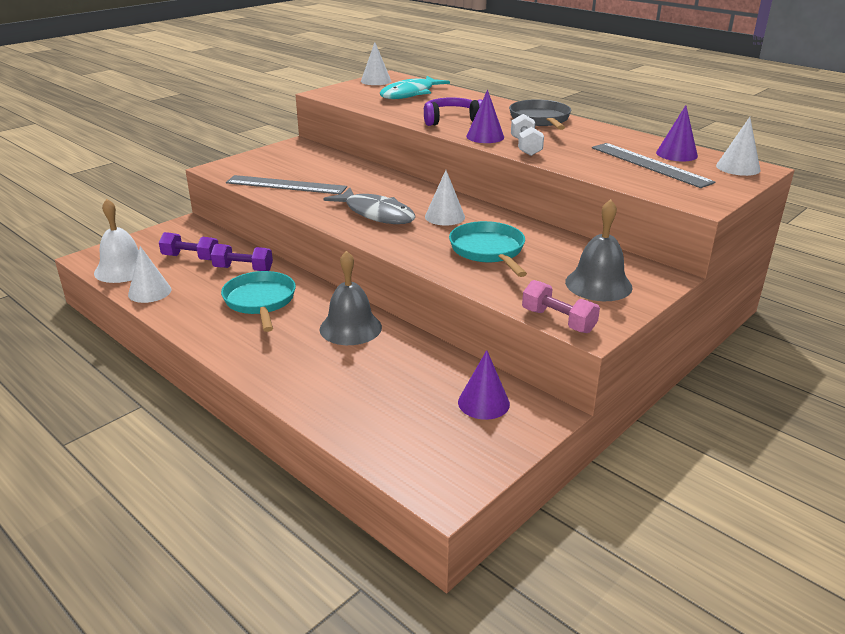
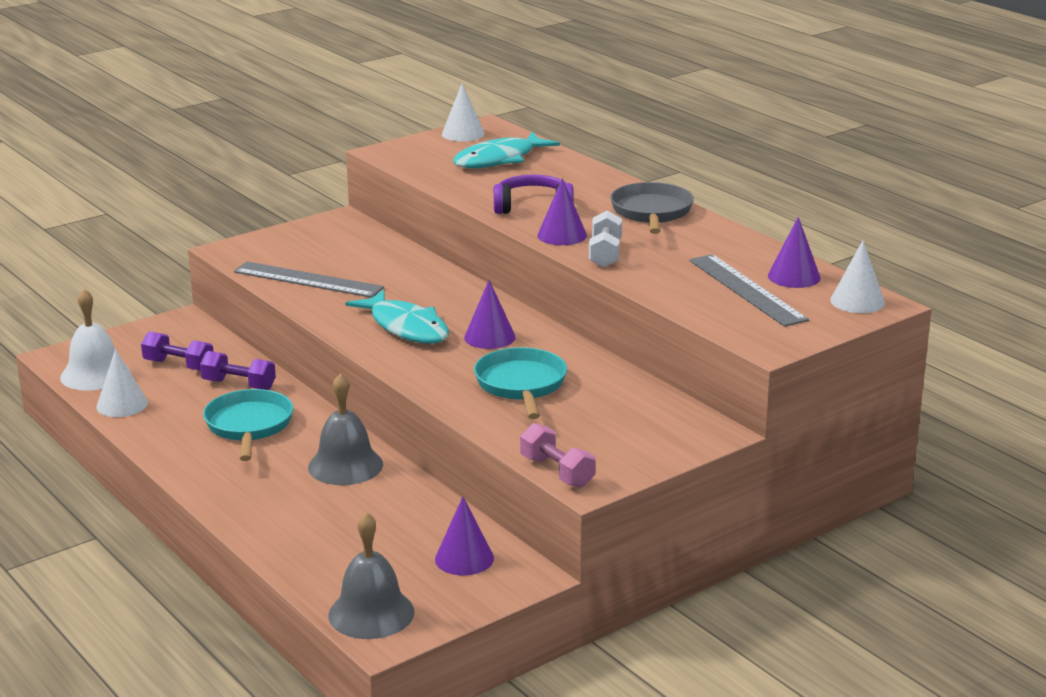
camera: 10 degrees right, 5 degrees down
grey fish [323,188,416,224] -> turquoise fish [345,290,449,344]
white cone [425,170,465,226] -> purple cone [464,280,516,349]
grey bell [565,199,632,301] -> grey bell moved to [328,512,415,639]

